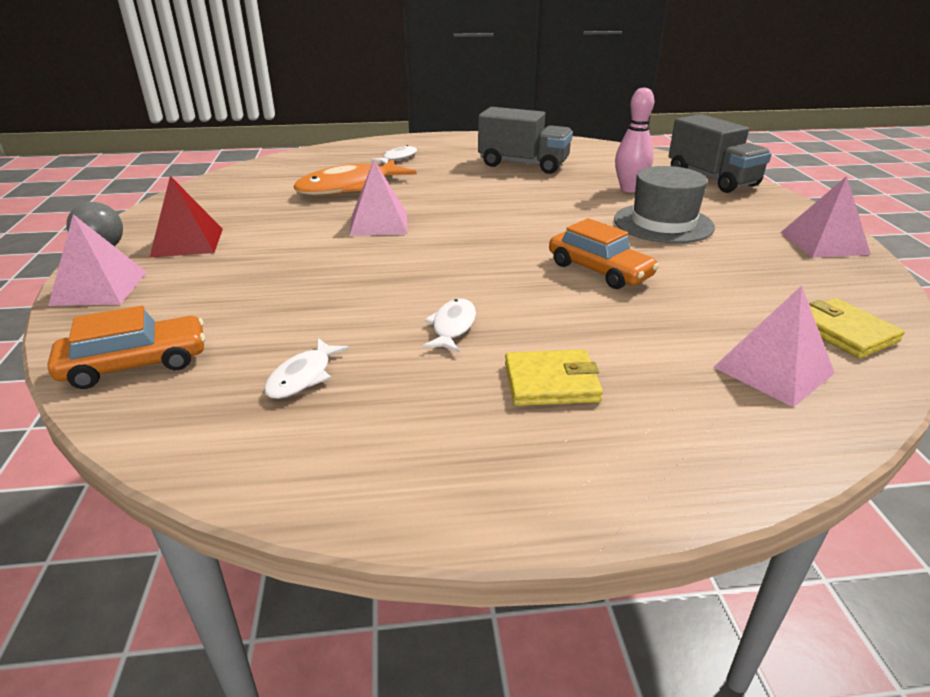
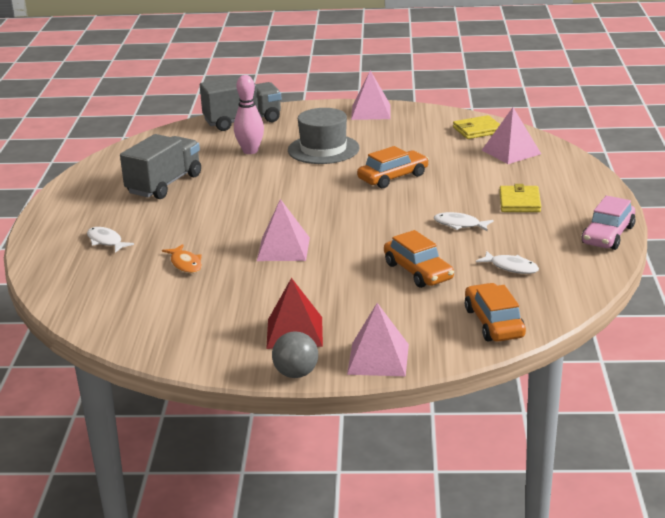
camera: 80 degrees left, 5 degrees down
orange fish [293,159,417,196] -> orange fish [162,244,202,273], size x0.50
none -> orange car [384,230,454,288]
none -> pink car [582,196,636,250]

